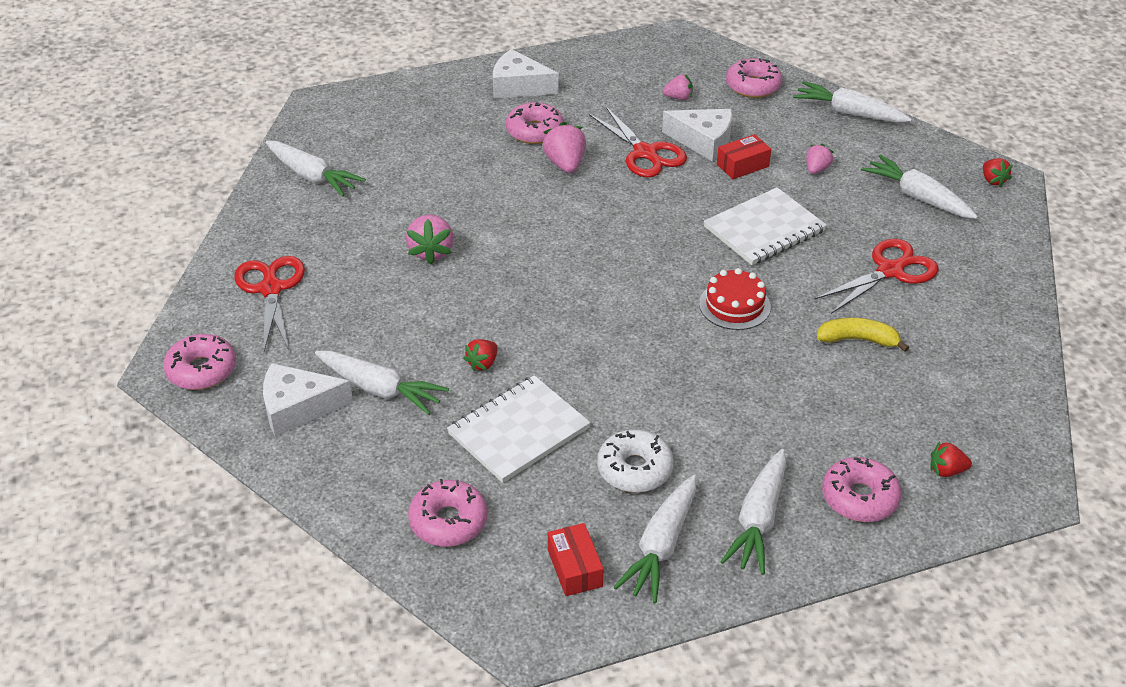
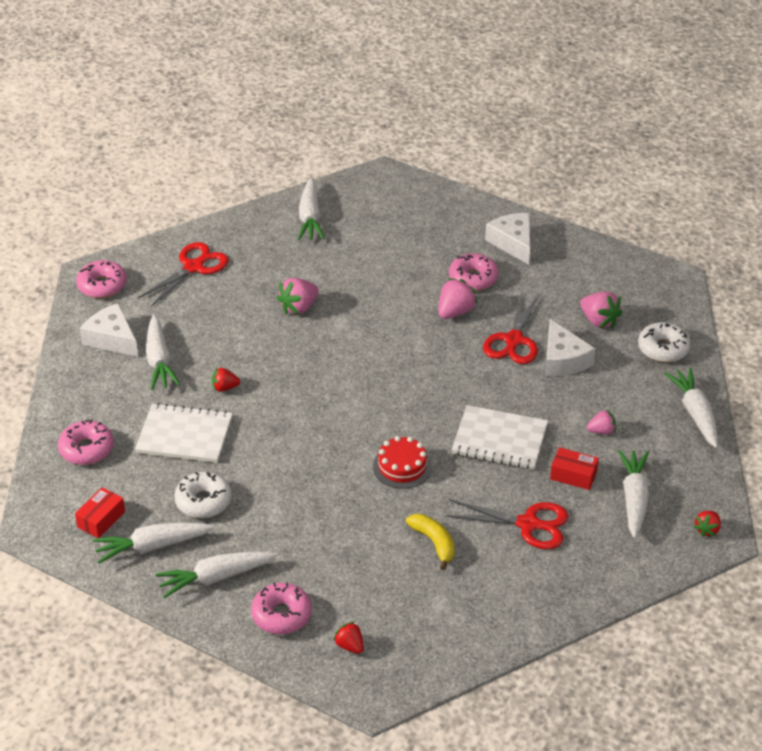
camera: 50 degrees right, 0 degrees up
pink strawberry [663,74,693,100] -> pink strawberry [580,292,622,328], size x1.61
red box [717,134,771,179] -> red box moved to [550,447,599,490]
pink donut [726,58,782,98] -> white donut [638,322,691,362]

